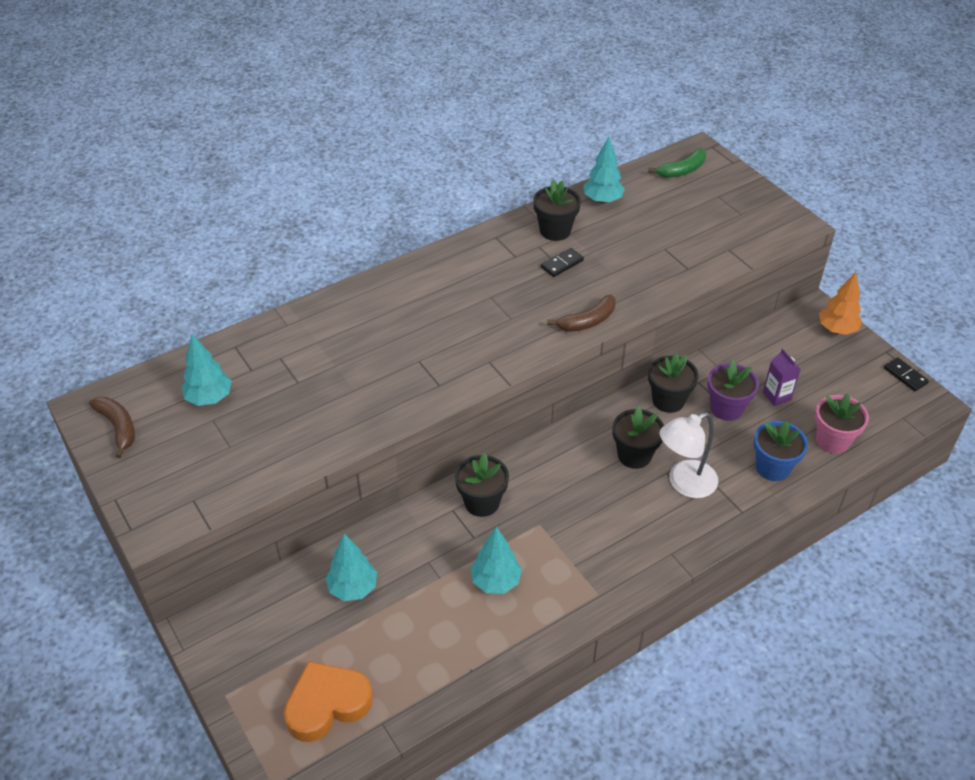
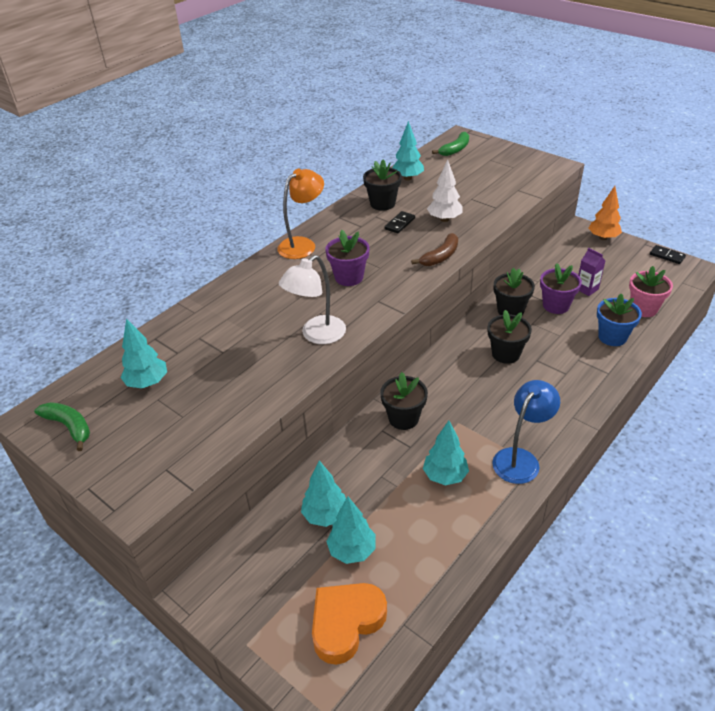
camera: 15 degrees left, 5 degrees down
brown banana [89,397,135,458] -> green banana [34,402,90,451]
white lamp [660,412,718,498] -> white lamp moved to [279,255,346,344]
none -> orange lamp [277,169,324,259]
none -> purple flower pot [325,230,369,286]
none -> turquoise tree [326,496,376,564]
none -> white tree [427,159,463,222]
none -> blue lamp [492,380,560,484]

